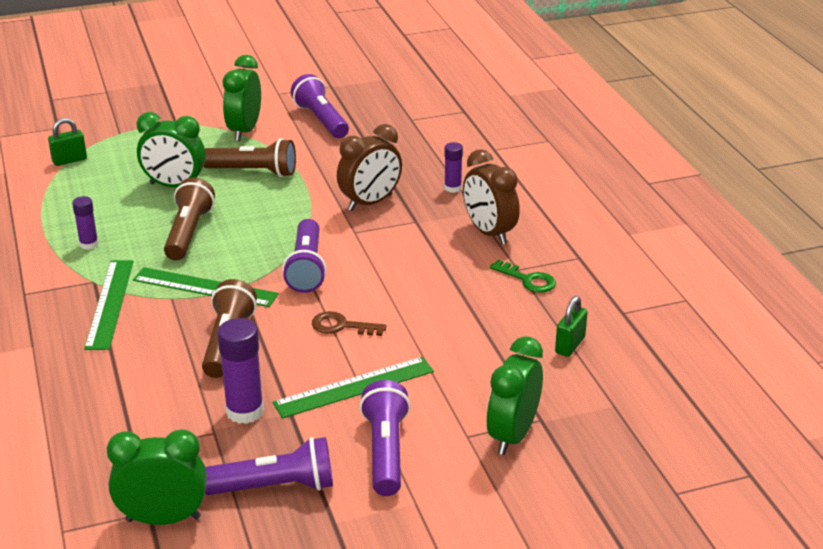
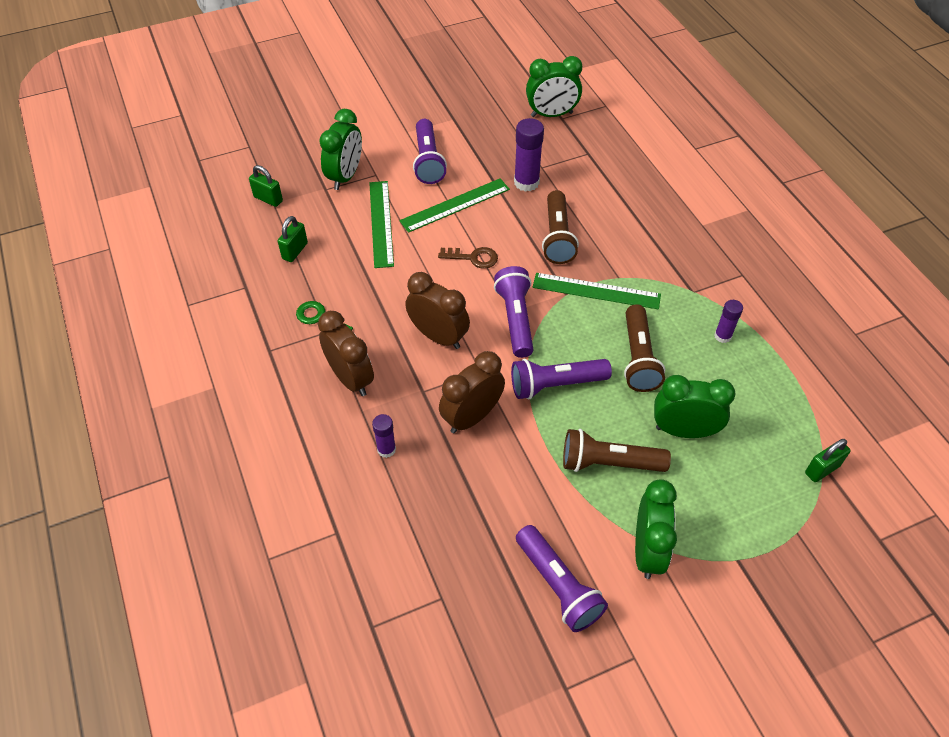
camera: 175 degrees right, 20 degrees up
green ruler [84,260,134,350] -> green ruler moved to [369,181,394,268]
purple flashlight [205,437,333,495] -> purple flashlight moved to [511,359,612,399]
none -> green padlock [249,165,283,207]
none -> brown clock [405,272,470,349]

